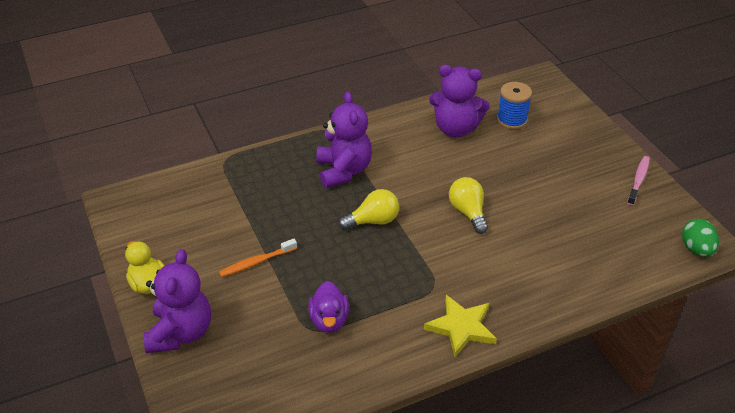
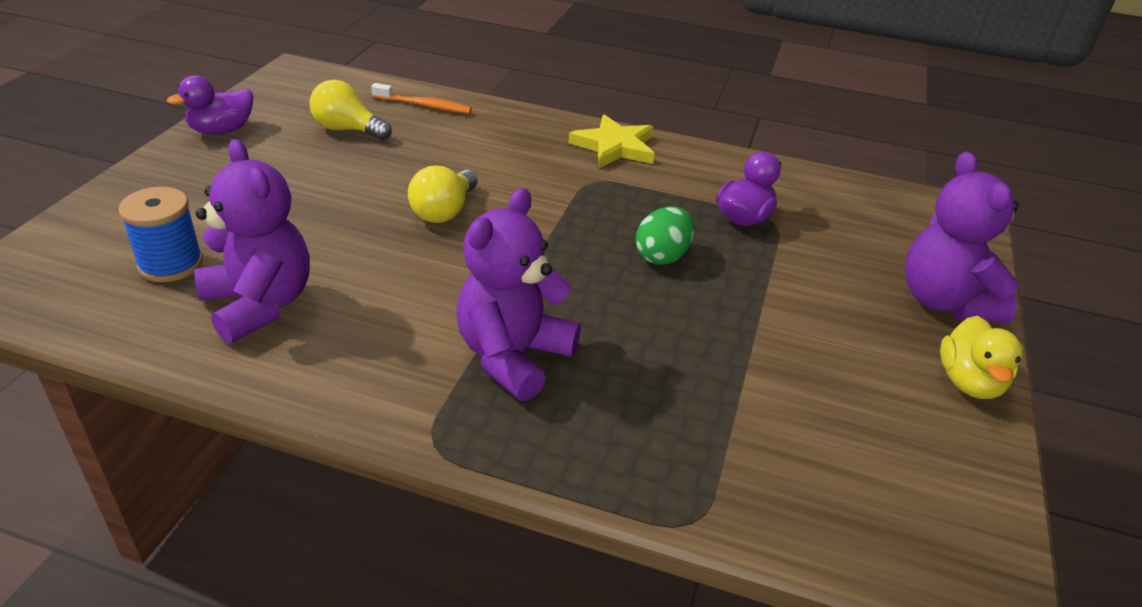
camera: 140 degrees left, 5 degrees down
purple teddy bear [143,249,211,353] -> purple teddy bear turned 60 degrees counterclockwise [905,152,1019,323]
orange toothbrush [219,239,297,277] -> orange toothbrush moved to [371,83,472,114]
yellow light bulb [339,189,399,230] -> yellow light bulb moved to [310,79,392,140]
pink toothbrush [627,156,650,206] -> purple duck [167,75,253,135]
green egg [682,219,719,257] -> green egg moved to [636,207,694,265]

